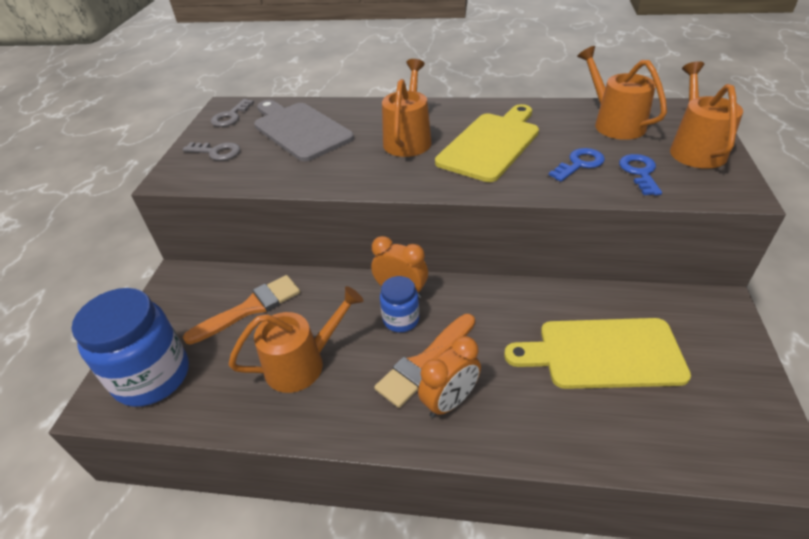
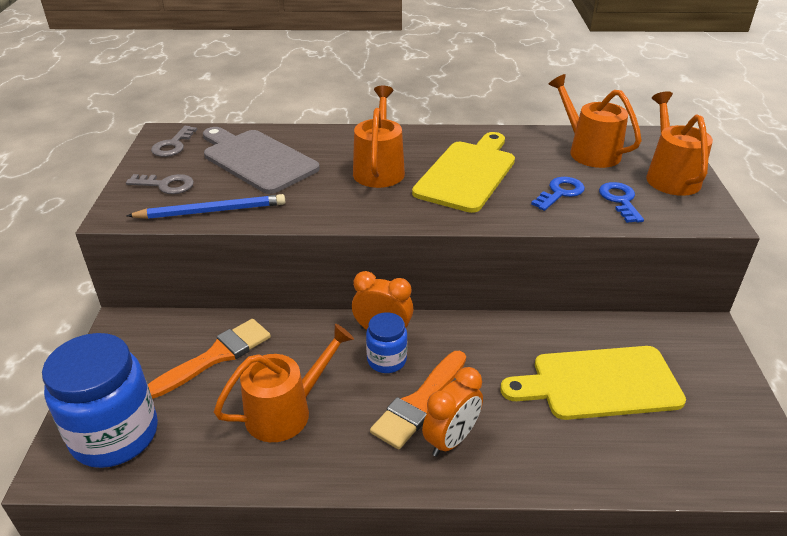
camera: 10 degrees left, 5 degrees down
none -> blue pencil [126,194,285,219]

